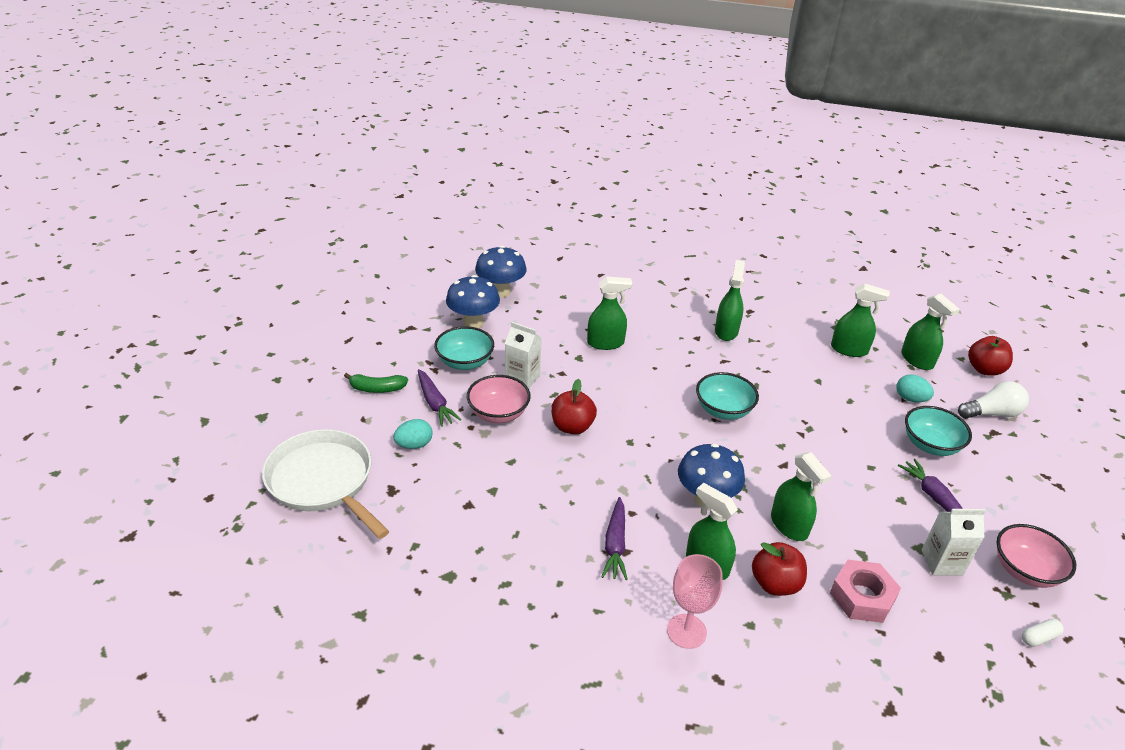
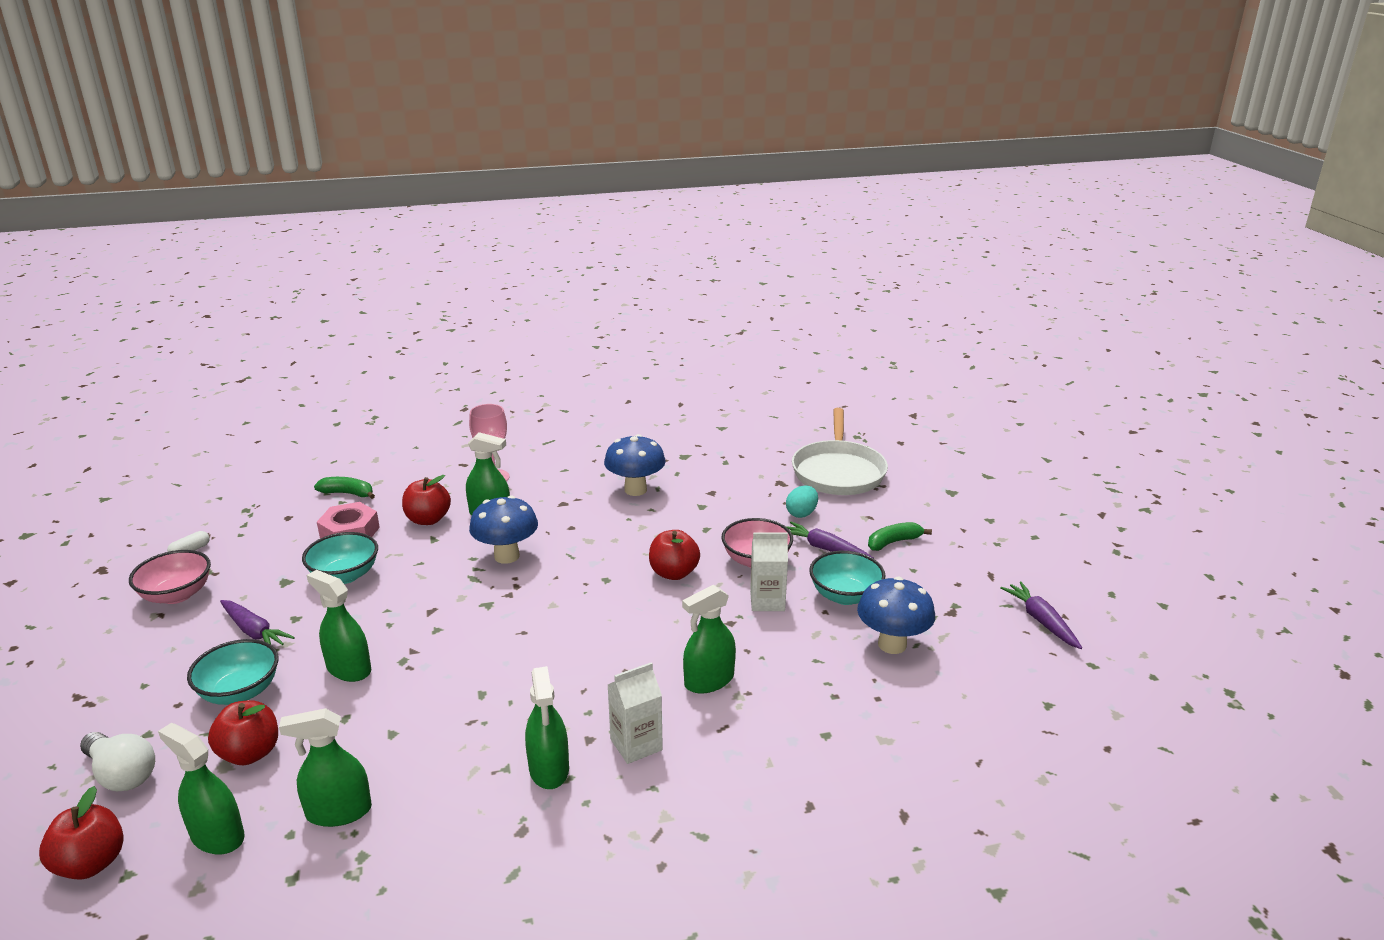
camera: 155 degrees right, 10 degrees down
white pan [262,429,389,539] -> white pan turned 75 degrees clockwise [792,408,888,495]
blue mushroom [475,246,527,298] -> blue mushroom moved to [604,434,666,496]
purple carrot [601,497,628,580] -> purple carrot moved to [1000,582,1082,649]
turquoise bowl [696,372,759,420] -> turquoise bowl moved to [302,532,378,584]
green spray bottle [771,452,831,541] -> green spray bottle moved to [307,570,371,682]
turquoise egg [896,374,934,402] -> red apple [208,701,278,765]
white carton [922,509,986,575] -> white carton moved to [608,662,663,764]
white light bulb [958,381,1029,419] -> white light bulb turned 105 degrees counterclockwise [80,732,155,791]
none -> green banana [314,477,375,499]

